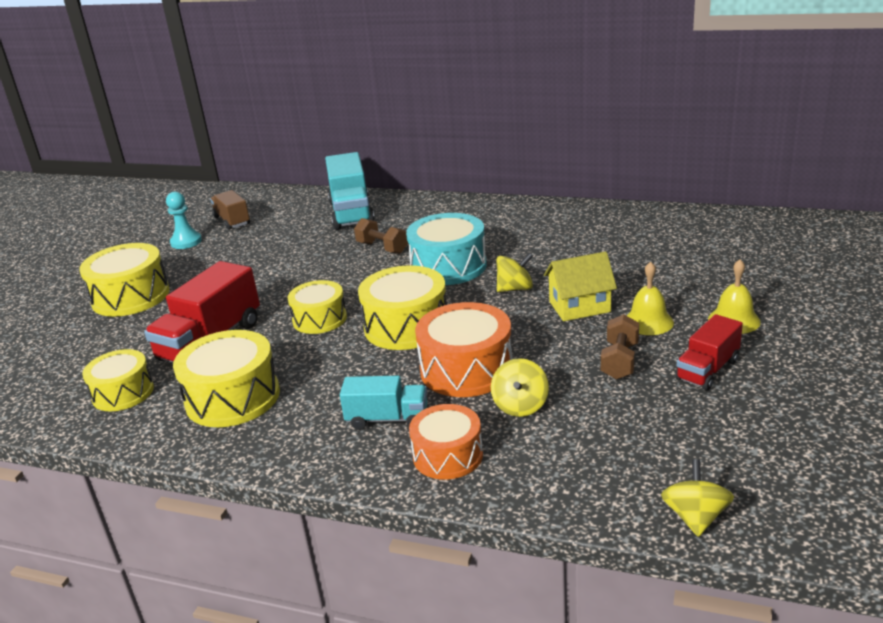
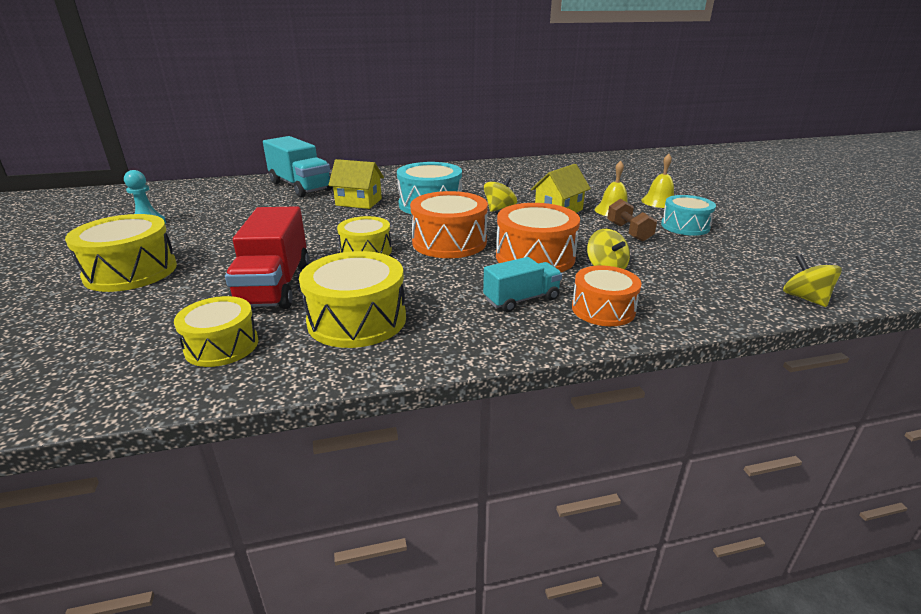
camera: 35 degrees left, 0 degrees up
brown truck [210,190,250,230] -> none
brown dumbbell [354,218,408,254] -> yellow house [328,159,384,209]
yellow drum [358,265,447,350] -> orange drum [410,191,488,258]
red truck [675,314,743,390] -> turquoise drum [661,195,716,236]

